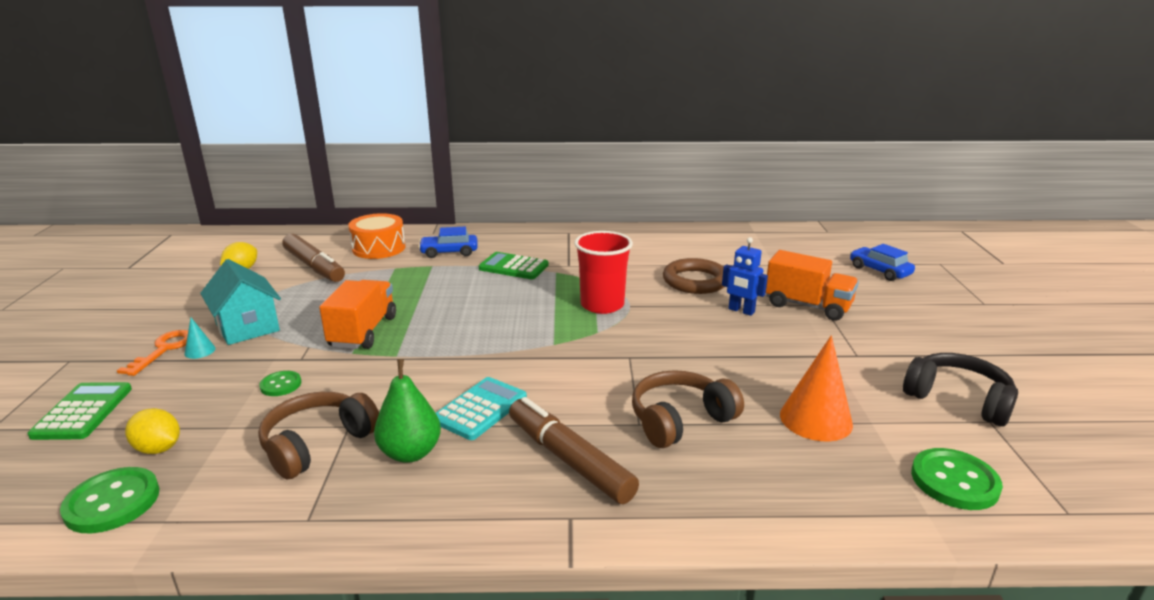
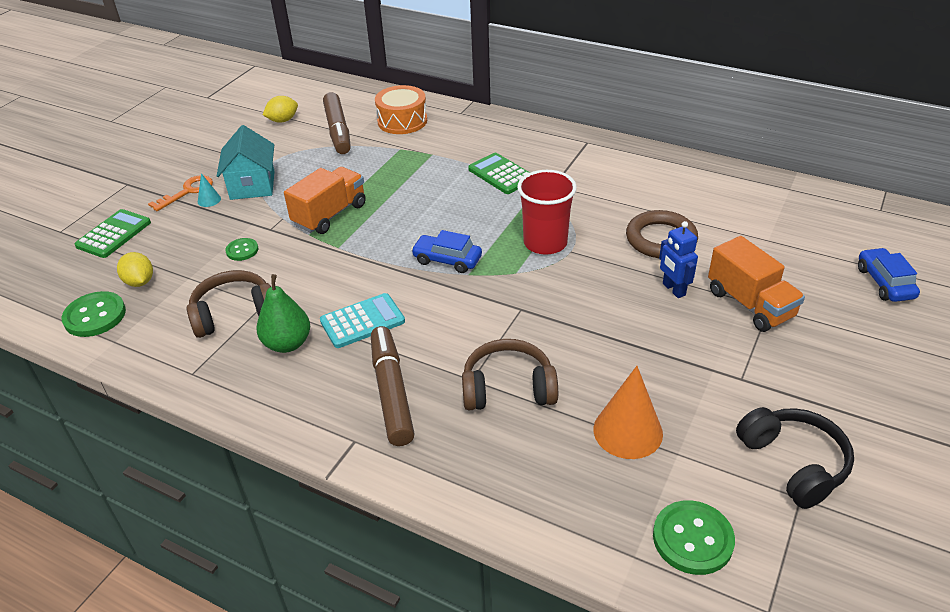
camera: 30 degrees right, 15 degrees up
blue car [418,227,478,258] -> blue car moved to [411,230,482,273]

